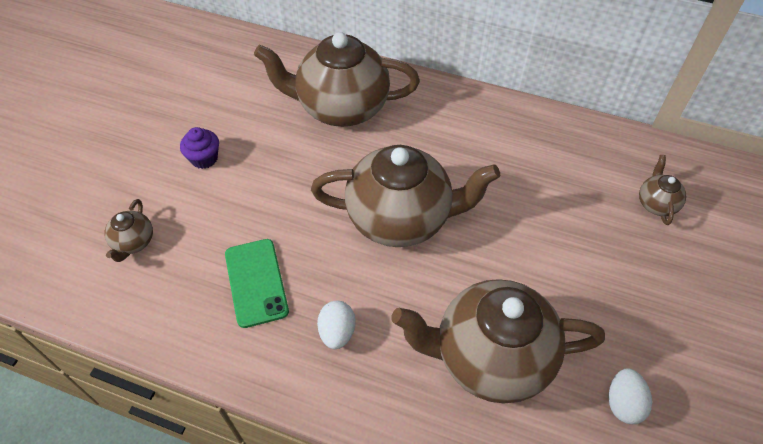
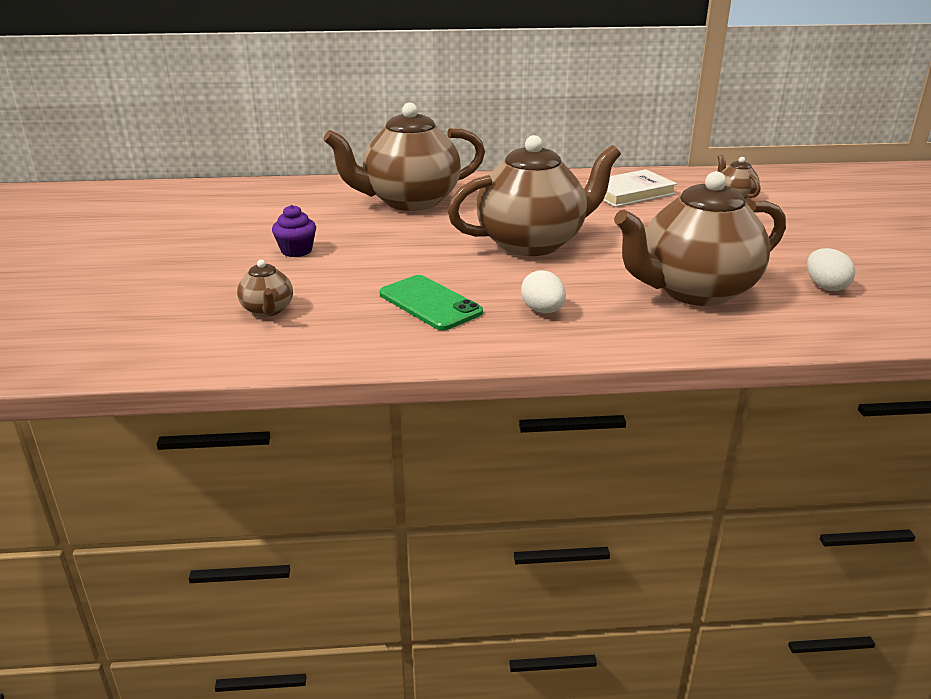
camera: 25 degrees left, 25 degrees down
none -> white book [586,169,677,207]

